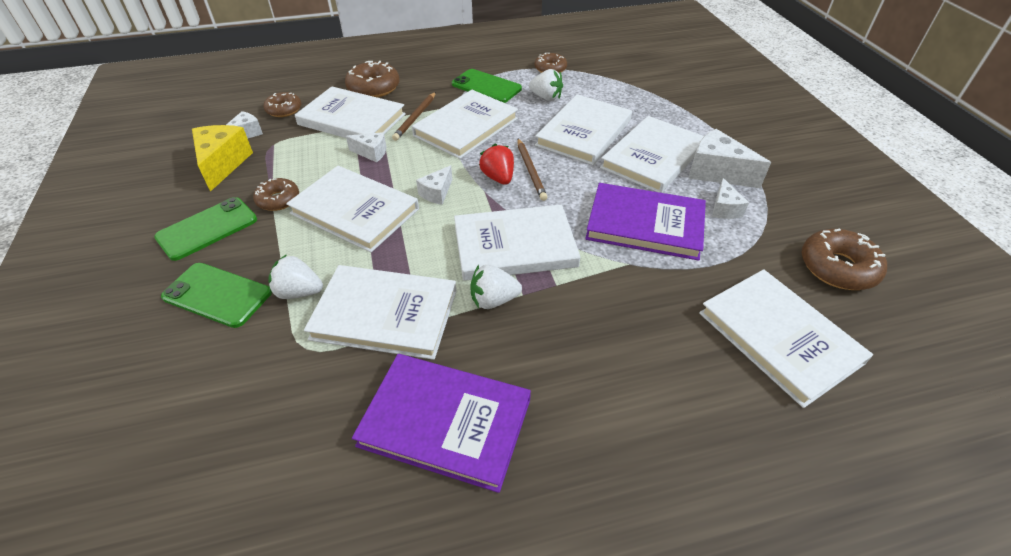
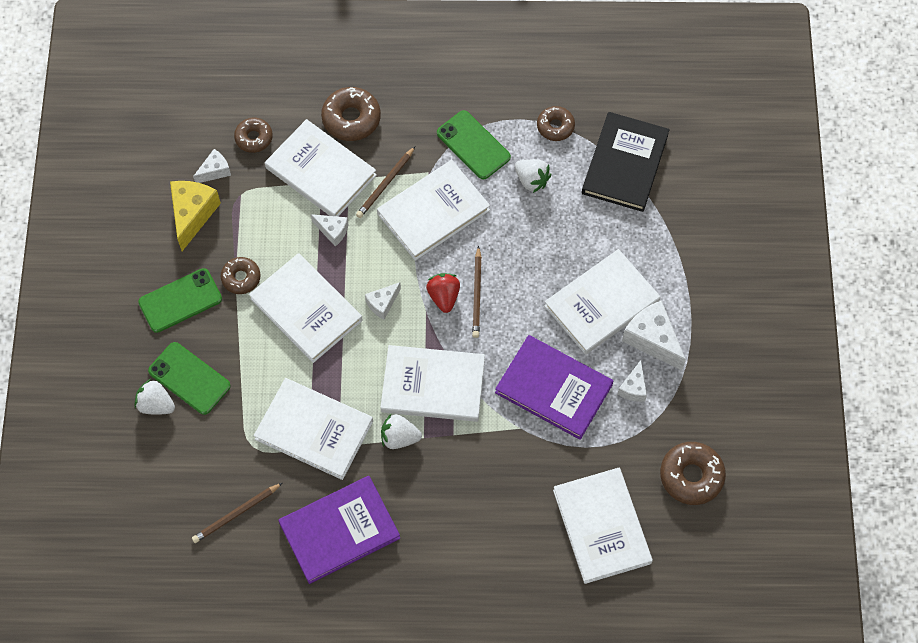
camera: 15 degrees right, 20 degrees up
white strawberry [268,254,323,299] -> white strawberry moved to [134,379,175,415]
purple book [352,354,531,493] -> purple book turned 60 degrees counterclockwise [278,476,400,584]
white book [535,94,632,165] -> none
none -> brown pencil [192,483,282,543]
none -> black book [582,112,670,212]

